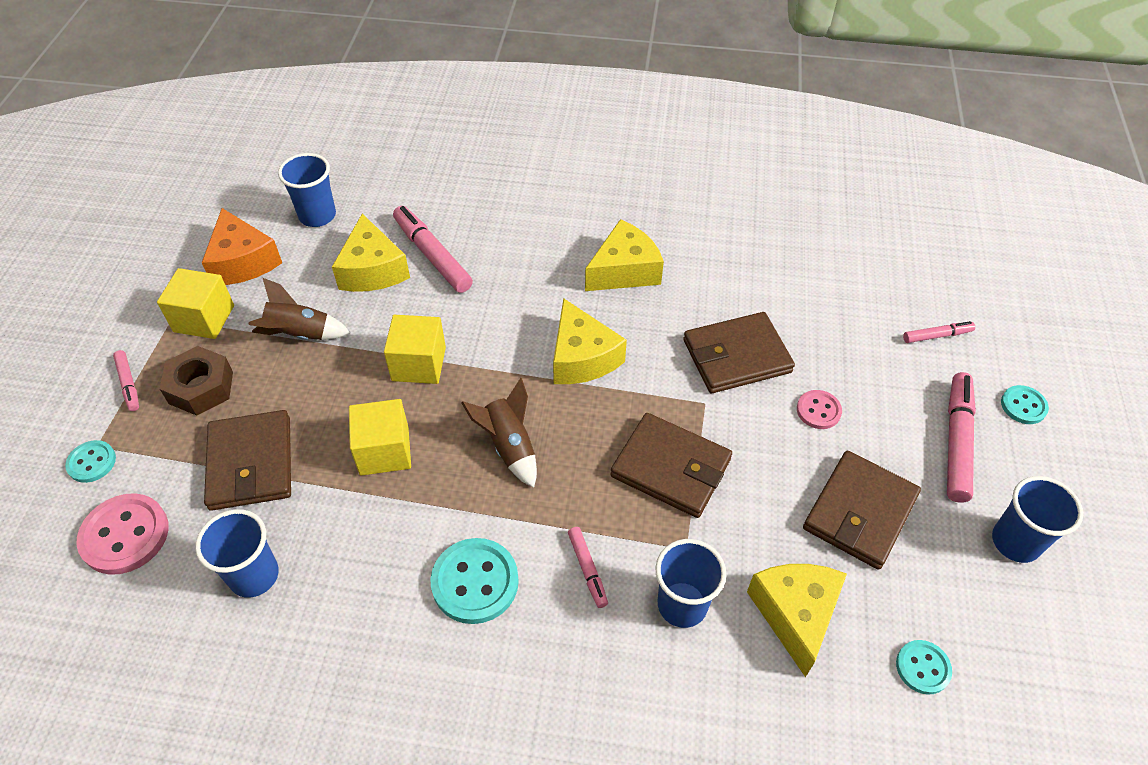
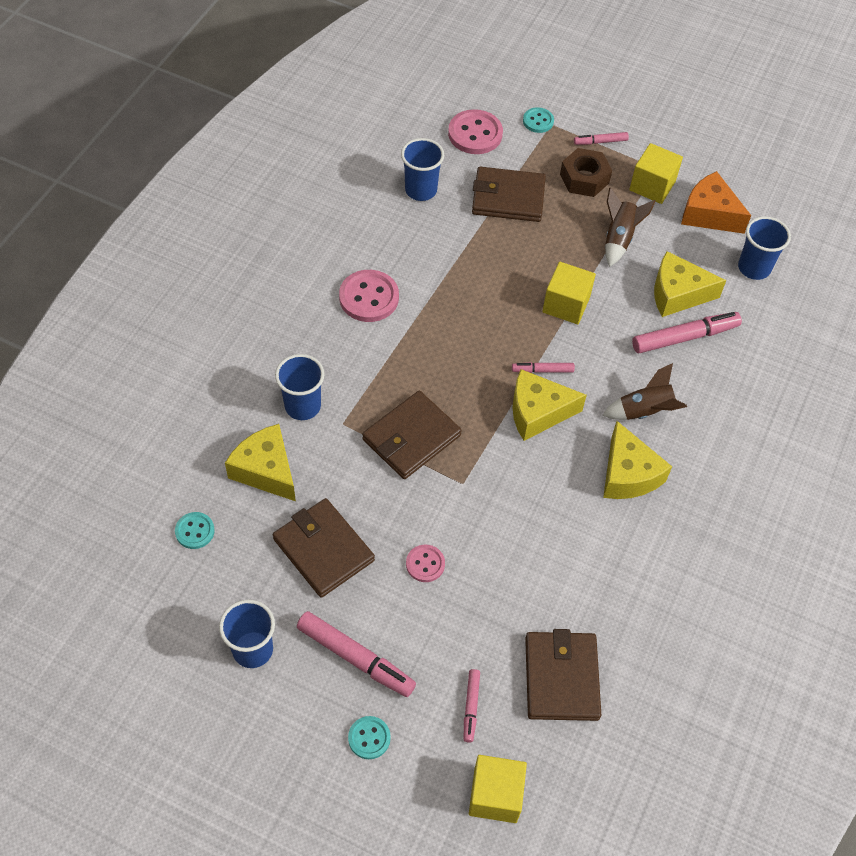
camera: 105 degrees right, 5 degrees up
orange cheese [202,208,282,285] -> orange cheese turned 45 degrees clockwise [681,171,751,234]
yellow cube [349,399,411,476] -> yellow cube moved to [469,755,527,823]
turquoise button [430,538,519,624] -> pink button [339,270,399,322]
brown rocket [461,378,537,488] -> brown rocket moved to [602,363,687,420]
pink marker [568,527,608,608] -> pink marker moved to [512,362,575,373]
brown wallet [683,312,795,393] -> brown wallet moved to [525,629,601,721]
yellow cheese [747,564,847,677] -> yellow cheese turned 150 degrees counterclockwise [225,424,296,501]

